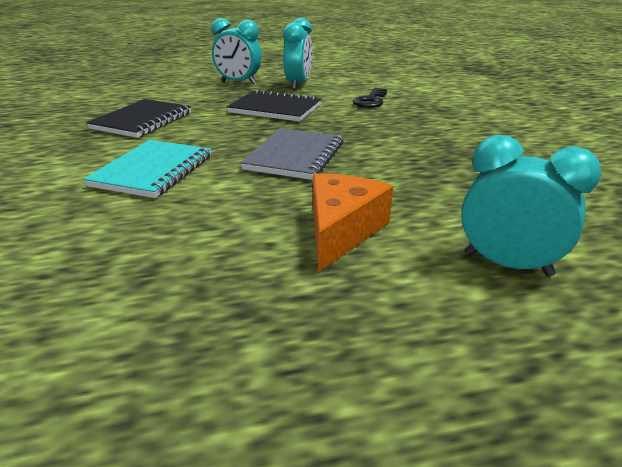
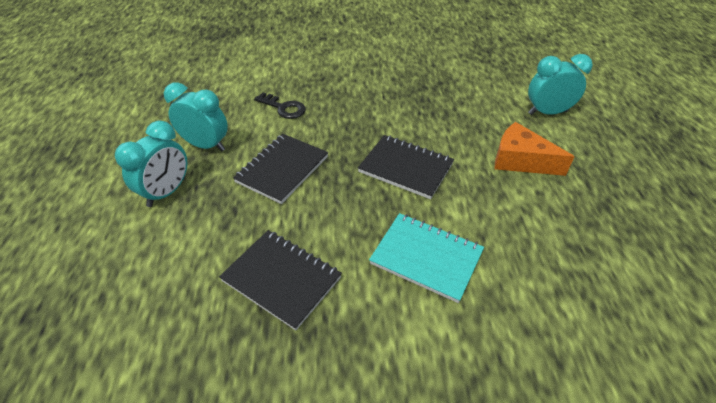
camera: 80 degrees left, 15 degrees up
grey notebook [240,128,344,180] -> black notebook [358,135,454,199]
turquoise clock [461,135,602,277] -> turquoise clock turned 45 degrees clockwise [528,54,593,115]

